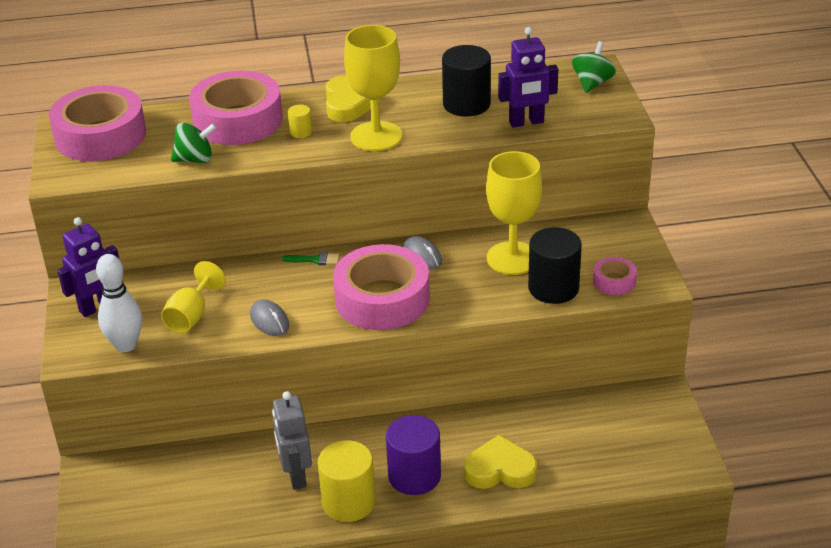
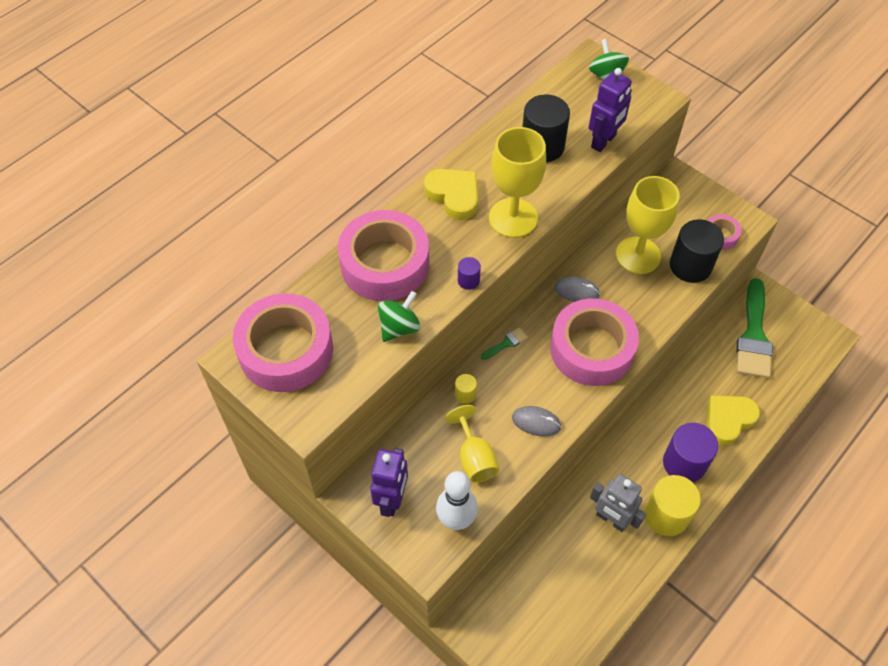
camera: 40 degrees left, 20 degrees up
yellow cylinder [288,105,312,138] -> yellow cylinder moved to [455,374,477,404]
none -> purple cylinder [458,257,481,290]
none -> green brush [736,278,773,378]

